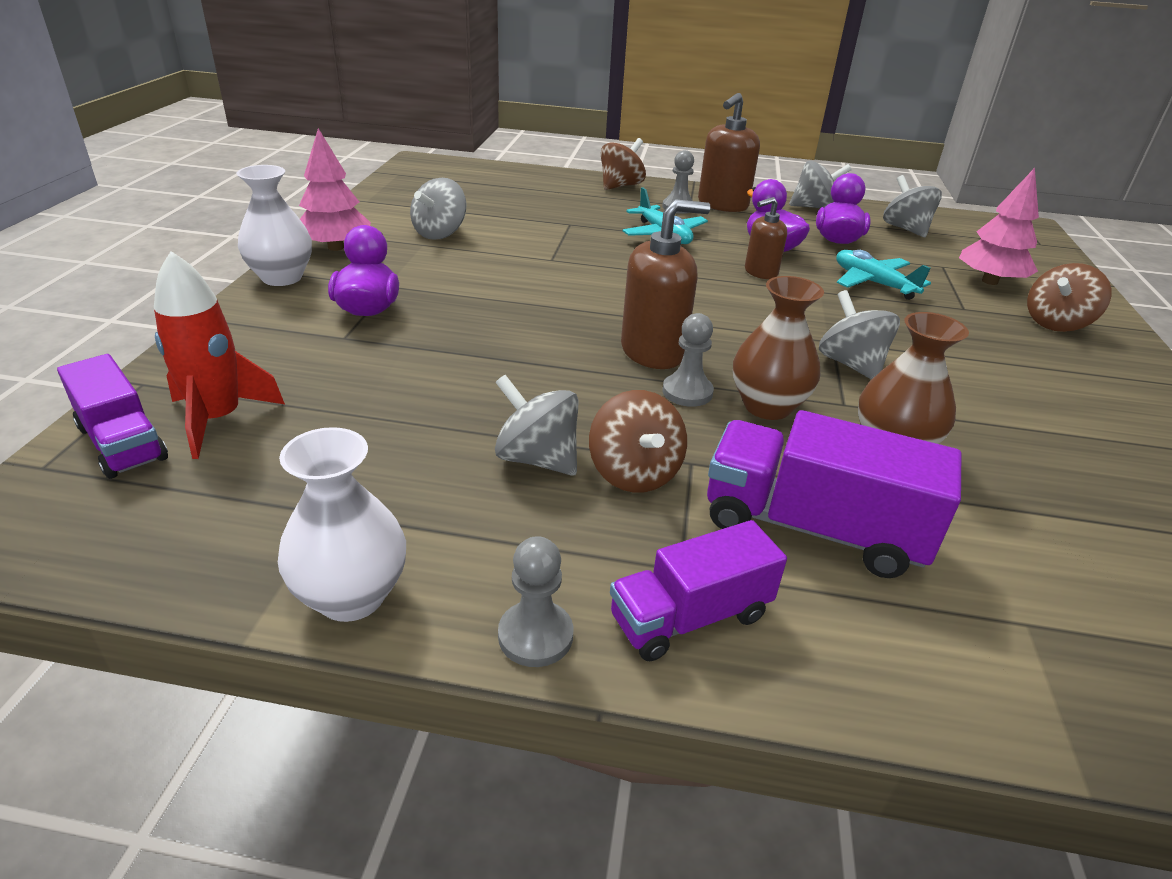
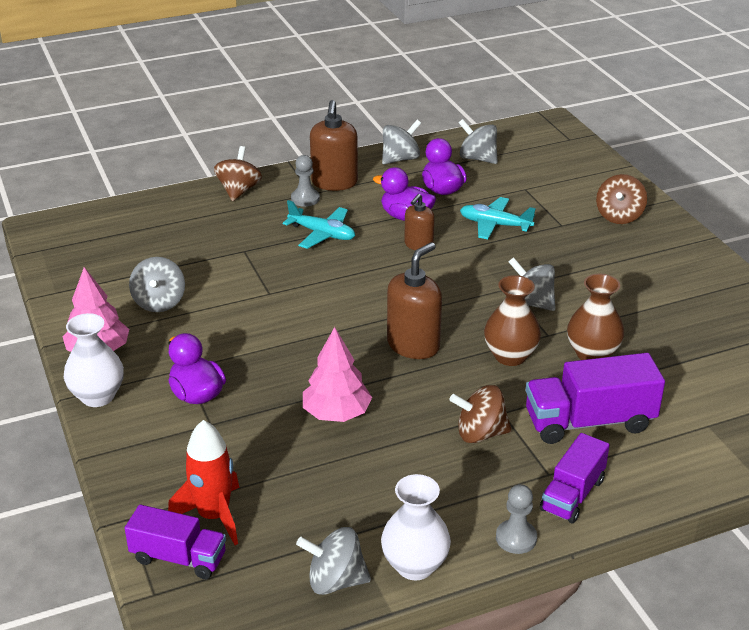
camera: 30 degrees left, 0 degrees up
grey spinning top [495,375,579,476] -> grey spinning top moved to [296,527,371,595]
brown spinning top [589,390,687,493] -> brown spinning top turned 135 degrees clockwise [449,385,512,443]
grey pawn [662,313,714,407] -> none
pink tree [959,168,1039,285] -> pink tree moved to [303,327,372,422]

